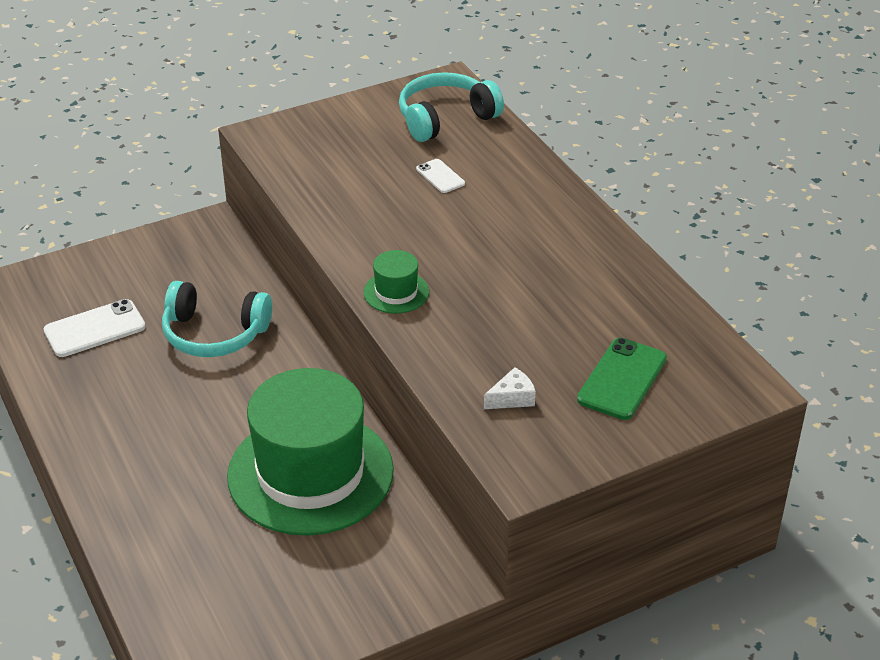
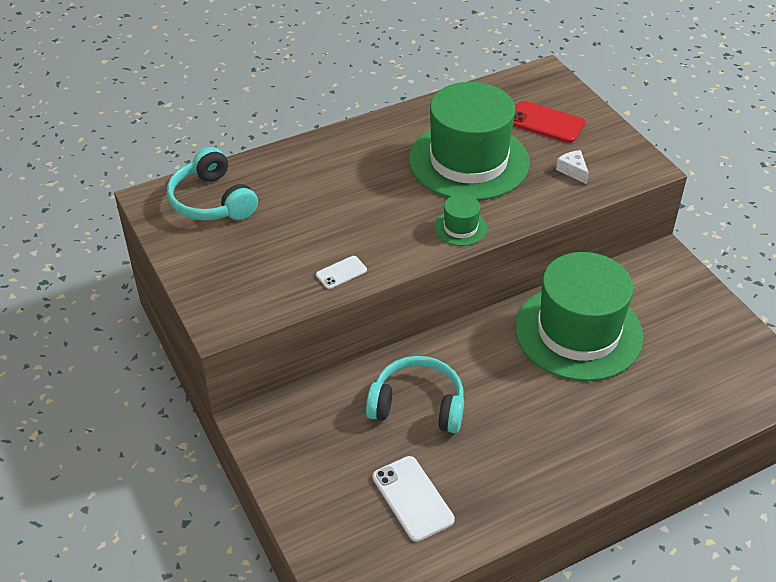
camera: 90 degrees left, 5 degrees up
turquoise headphones [162,281,272,357] -> turquoise headphones turned 90 degrees counterclockwise [366,356,464,433]
white phone [416,159,465,193] -> white phone moved to [316,256,367,289]
green phone [577,338,667,420] -> red phone [513,101,585,143]
none -> green hat [409,82,530,201]

